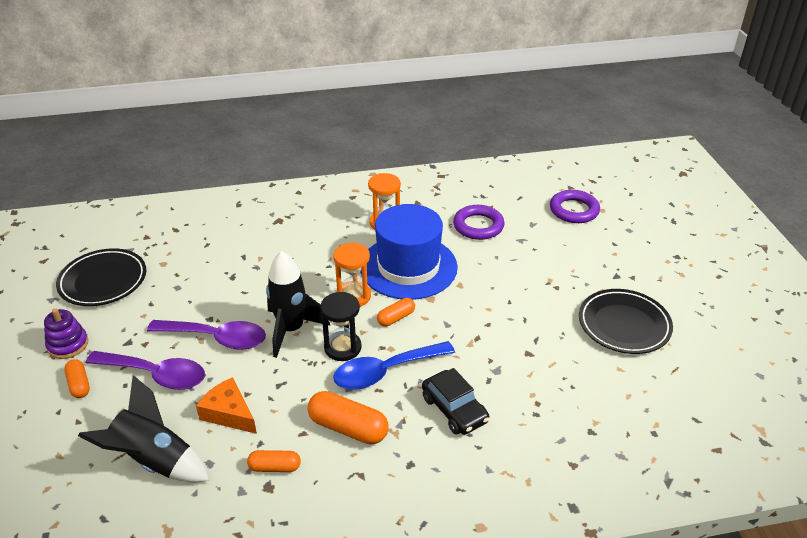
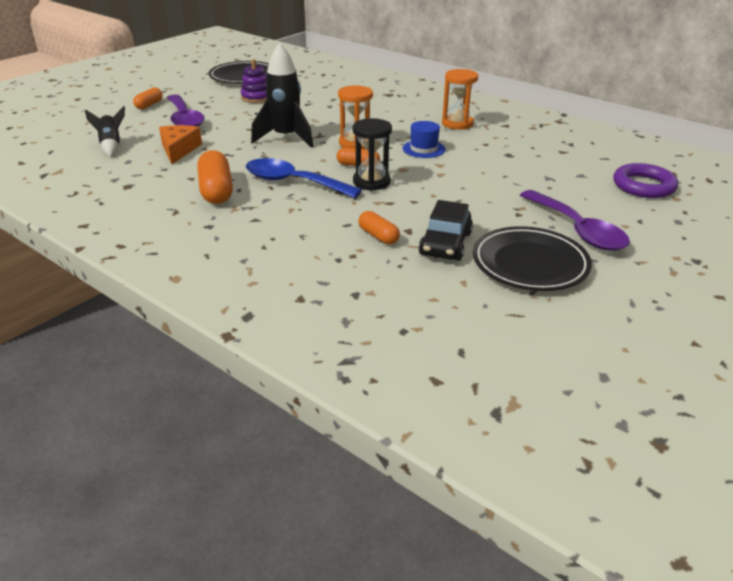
camera: 50 degrees right, 5 degrees down
purple stacking toy [44,308,89,359] -> purple stacking toy moved to [241,59,267,103]
black rocket [78,375,209,482] -> black rocket [85,106,125,157], size x0.59
purple spoon [147,320,266,350] -> purple spoon moved to [520,190,630,251]
orange capsule [247,450,301,472] -> orange capsule moved to [358,211,400,244]
black hourglass [320,292,362,361] -> black hourglass moved to [353,118,392,191]
blue hat [360,204,458,300] -> blue hat [403,121,446,158], size x0.43
black car [422,368,489,435] -> black car moved to [418,200,473,261]
purple ring [453,205,504,240] -> none

